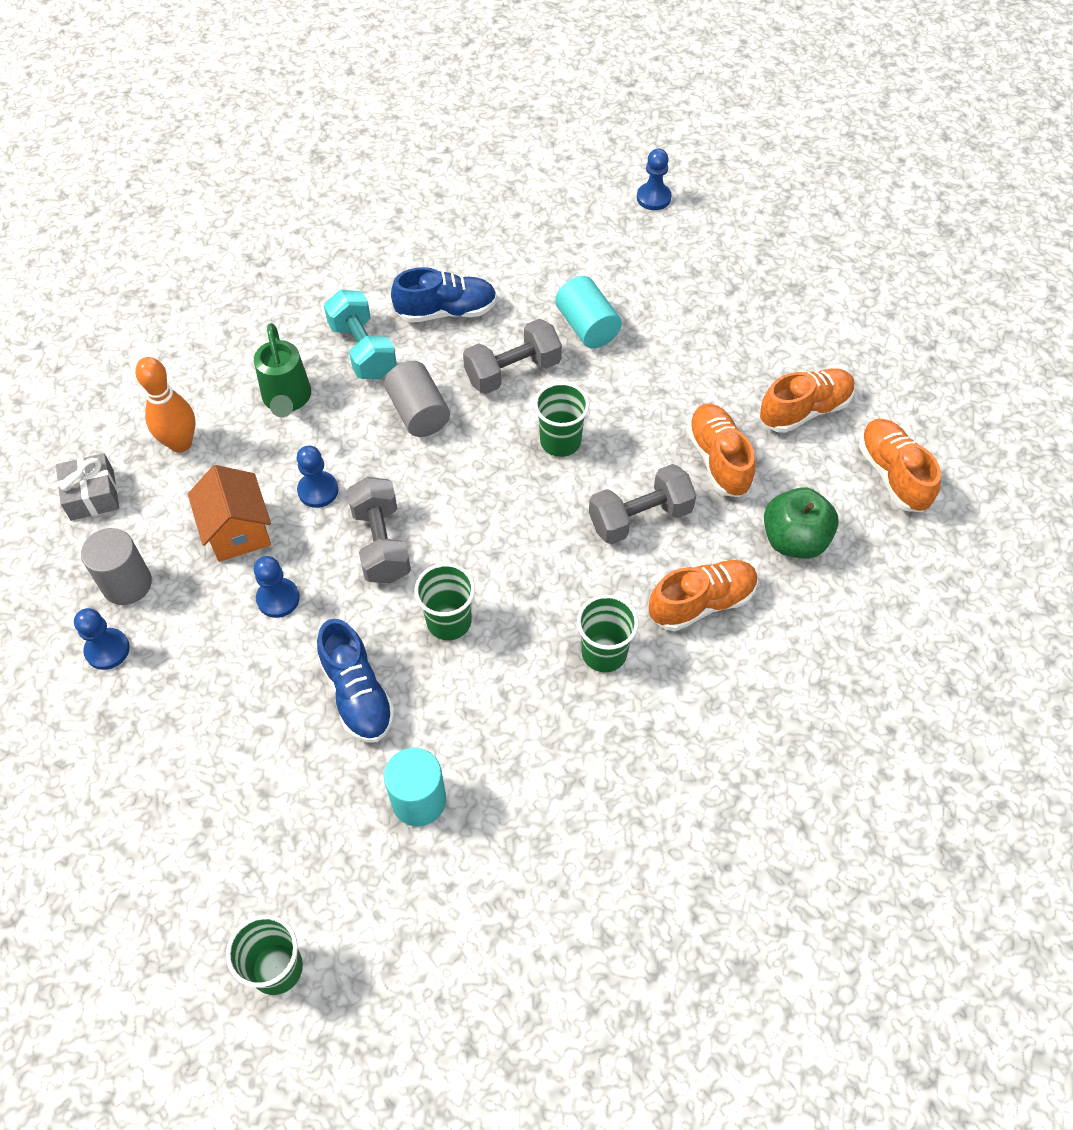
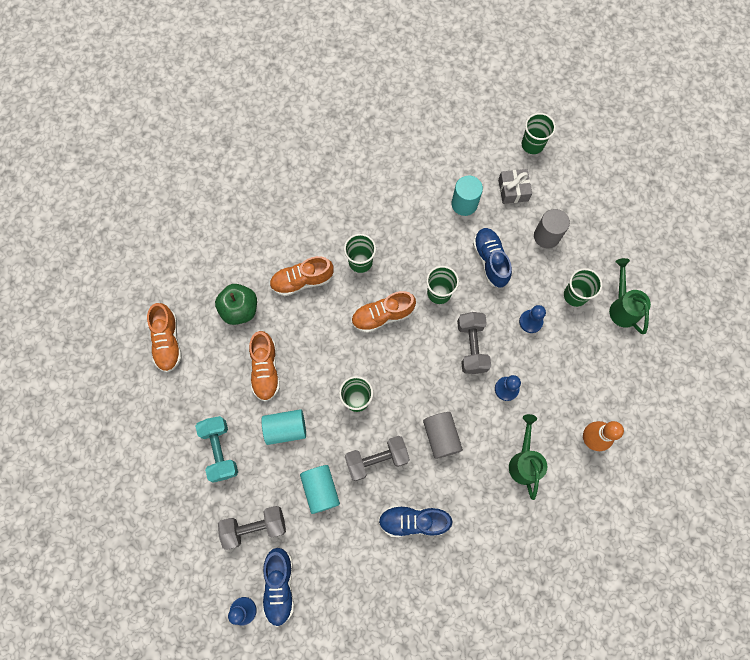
camera: 170 degrees left, 15 degrees up
grey gift [56,453,119,521] -> grey gift moved to [498,169,532,204]
blue pawn [74,608,130,670] -> green watering can [609,258,651,334]
grey cylinder [81,528,152,605] -> grey cylinder moved to [534,209,570,248]
orange house [188,465,271,562] -> none
turquoise dumbbell [324,290,397,379] -> turquoise dumbbell moved to [195,416,238,483]
grey dumbbell [589,464,696,544] -> grey dumbbell moved to [218,506,286,550]
orange shoe [759,368,855,433] -> orange shoe moved to [351,291,416,333]
none -> turquoise cylinder [261,409,306,445]
none -> blue shoe [262,548,294,627]
none -> green cup [564,268,602,307]

